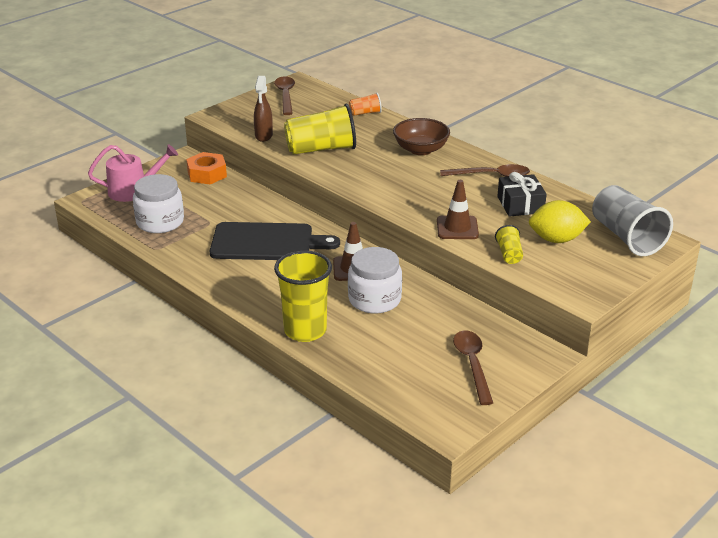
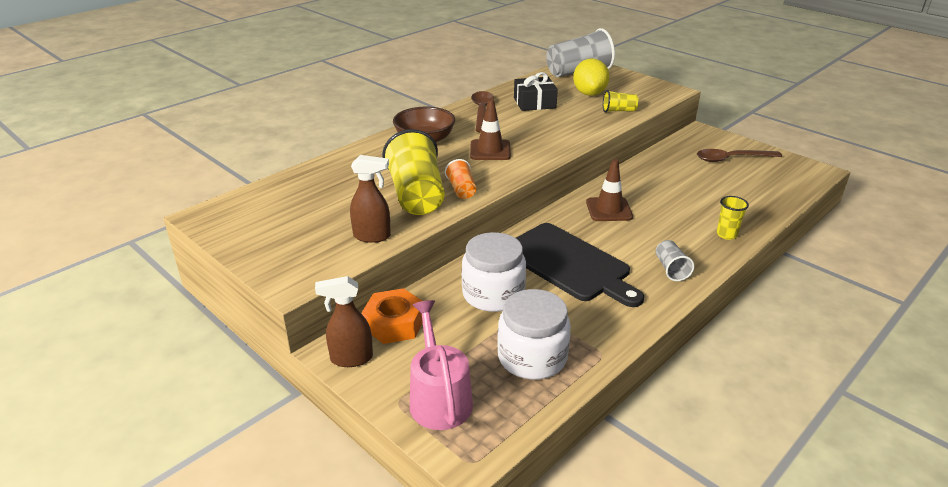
camera: 90 degrees left, 0 degrees up
black cutting board [210,222,340,260] -> black cutting board turned 135 degrees clockwise [516,223,644,307]
brown spoon [274,76,295,115] -> none
yellow cup [274,251,332,342] -> yellow cup [717,196,749,240], size x0.48
white jar [348,247,402,314] -> white jar moved to [462,232,526,312]
orange cup [349,92,382,116] -> orange cup moved to [445,159,476,199]
brown traffic cone [437,180,479,239] -> brown traffic cone moved to [470,99,511,160]
none -> brown spray bottle [315,276,373,367]
none -> grey cup [656,240,695,281]

